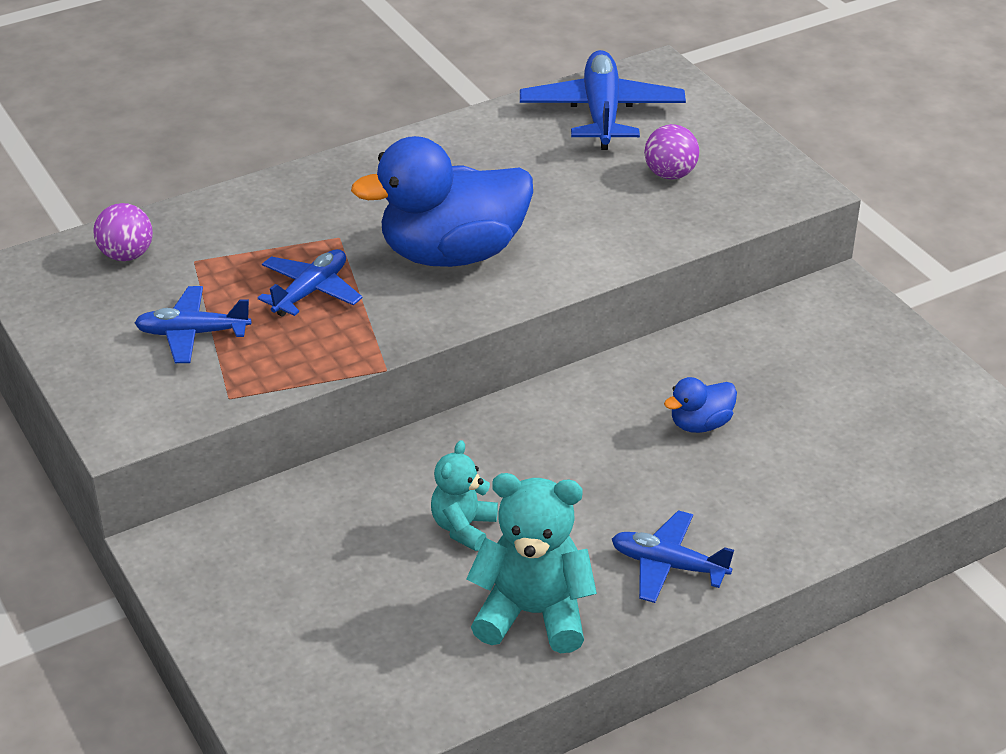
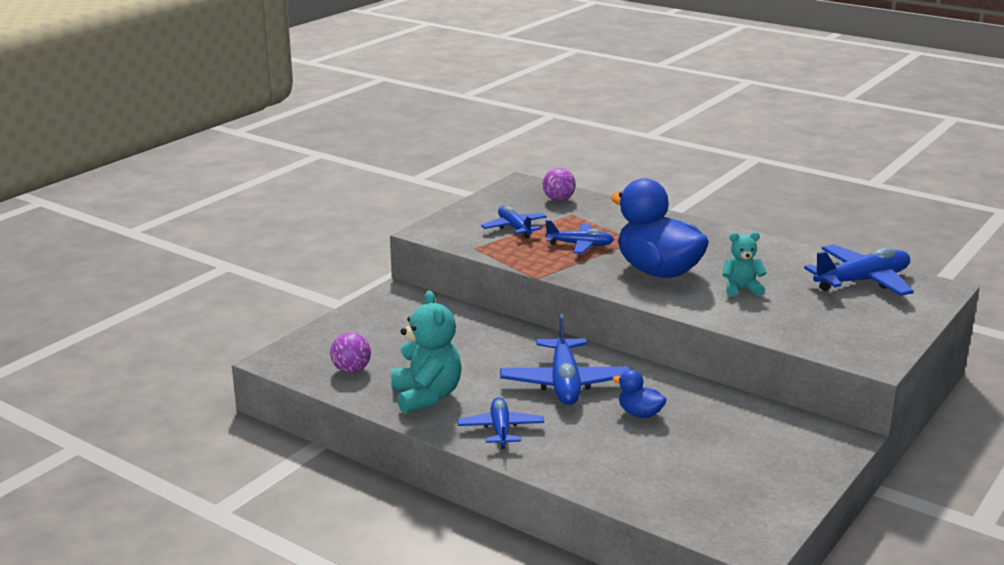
camera: 65 degrees right, 15 degrees down
turquoise teddy bear [431,440,498,551] -> turquoise teddy bear moved to [722,232,767,297]
purple ball [644,124,699,180] -> purple ball moved to [330,333,371,373]
none -> blue plane [500,314,630,405]

